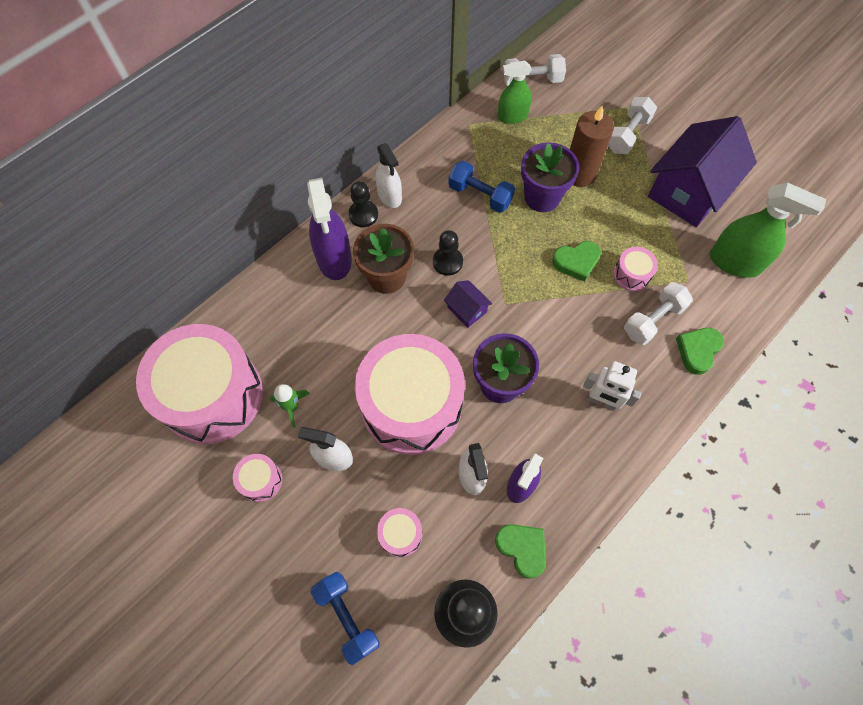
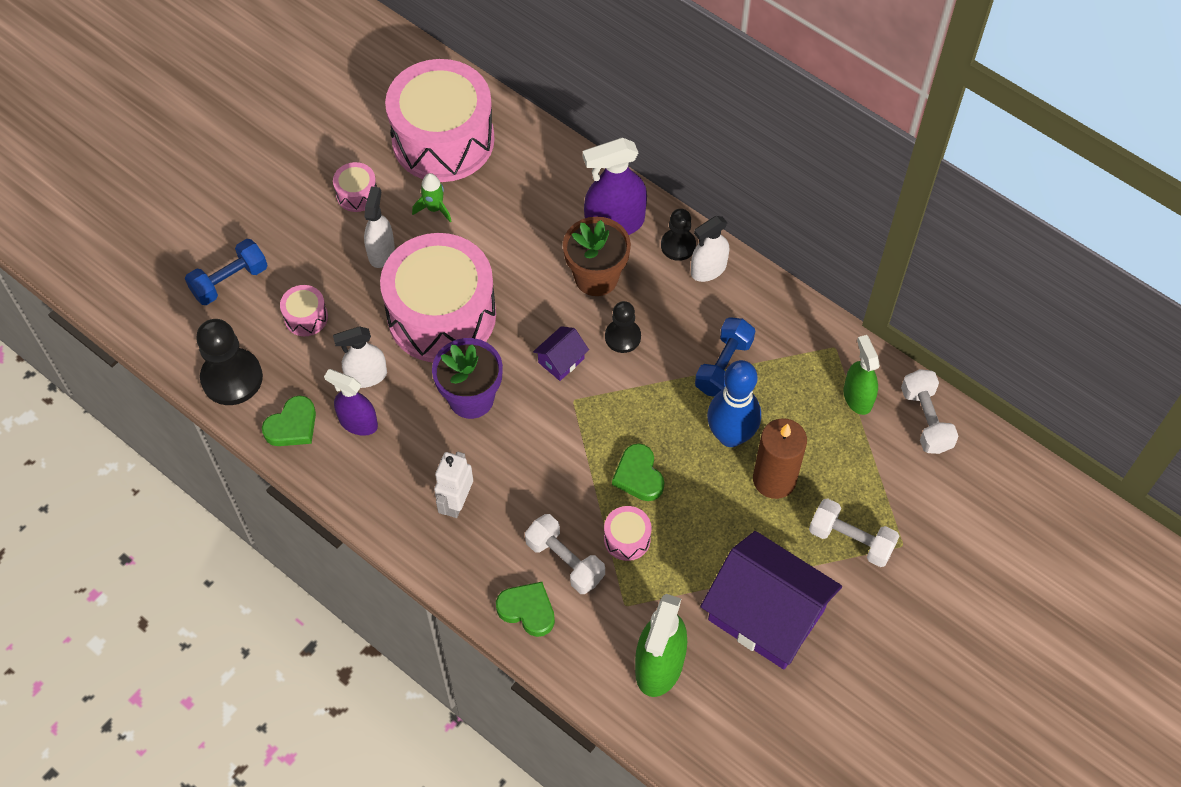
camera: 85 degrees right, 5 degrees down
purple flower pot [521,143,579,212] -> blue bowling pin [707,360,761,447]

